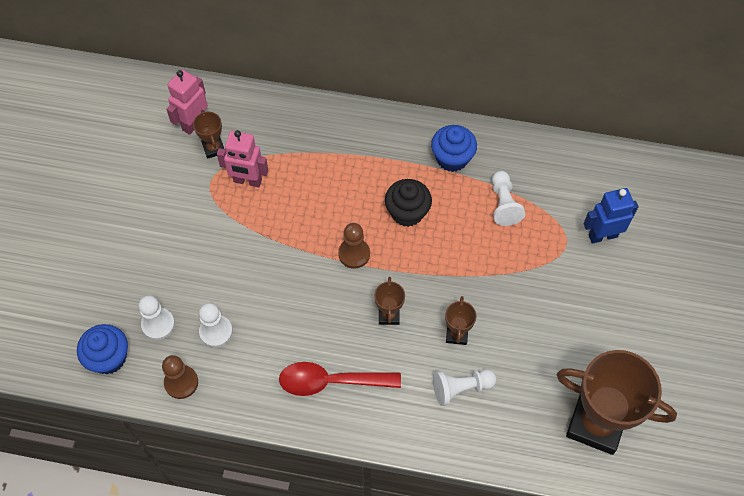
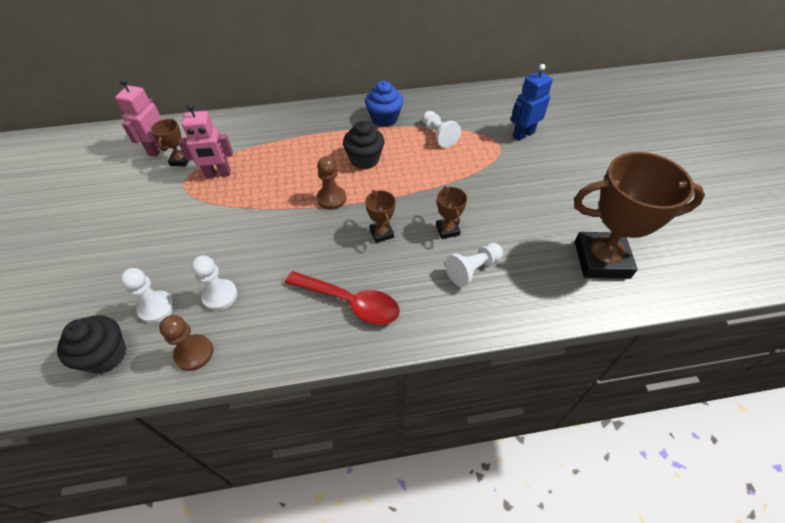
camera: 20 degrees left, 10 degrees down
blue cupcake [77,324,128,374] -> black cupcake [57,315,126,374]
brown trophy [193,110,224,159] -> brown trophy turned 45 degrees clockwise [151,119,189,167]
red spoon [279,362,401,396] -> red spoon turned 135 degrees counterclockwise [285,271,400,325]

